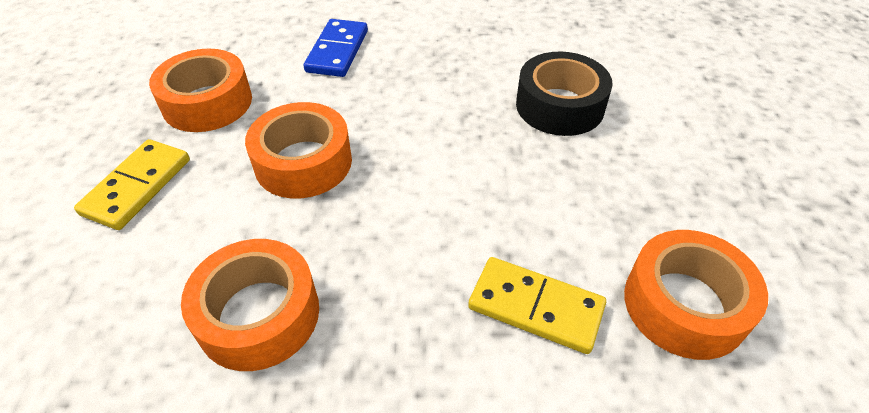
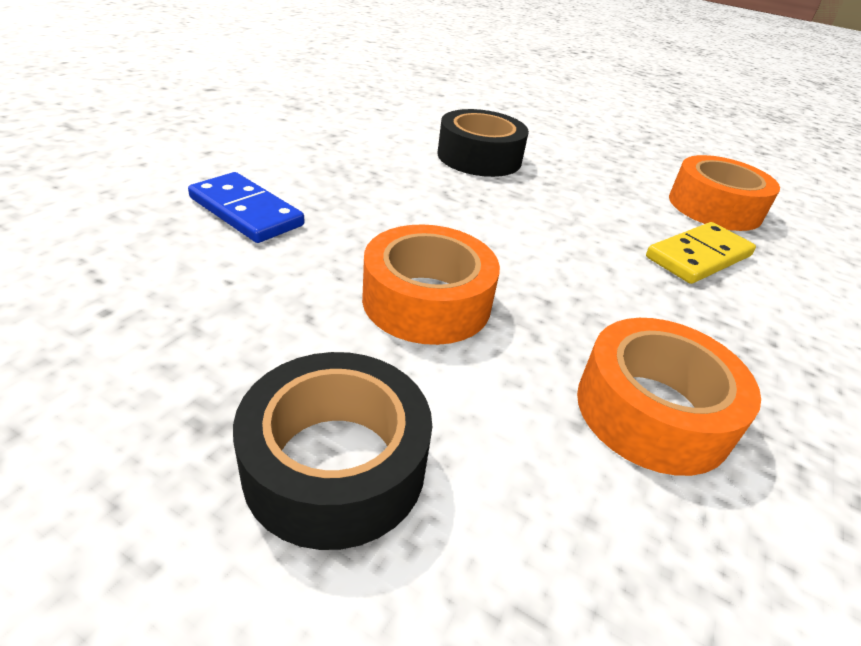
camera: 65 degrees left, 10 degrees down
yellow domino [74,139,190,230] -> black tape [233,352,433,550]
orange tape [149,49,252,132] -> none

